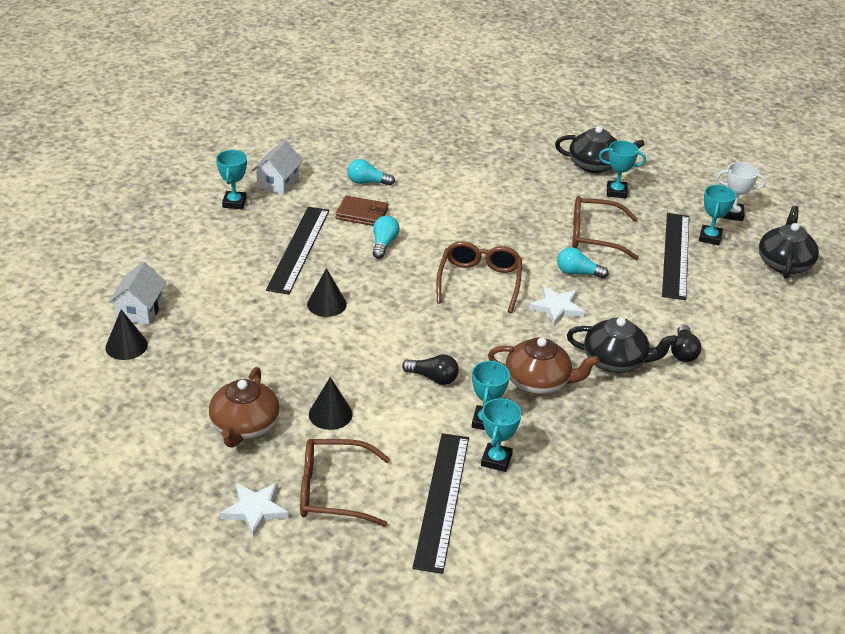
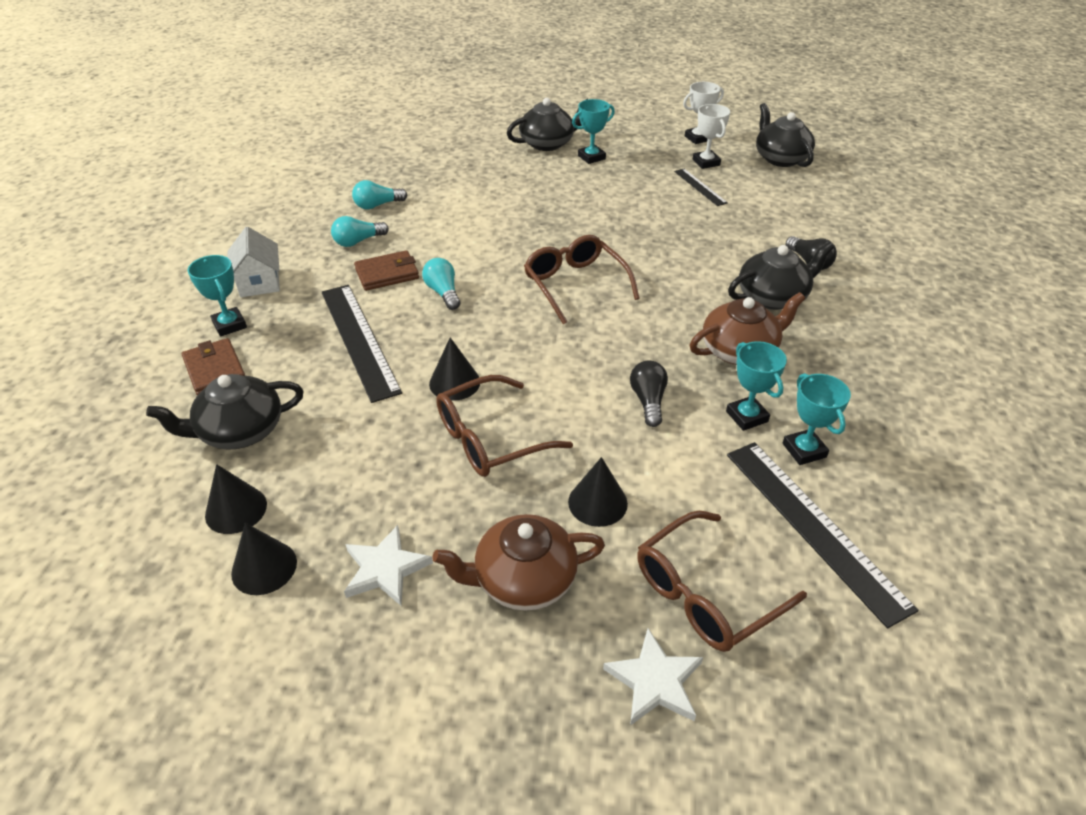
camera: 35 degrees left, 5 degrees up
white house [108,262,167,325] -> black cone [205,464,267,534]
brown teapot [209,367,280,448] -> brown teapot turned 105 degrees clockwise [432,514,605,611]
black light bulb [402,354,459,385] -> black light bulb turned 75 degrees counterclockwise [630,360,668,427]
white star [529,286,585,326] -> white star moved to [344,525,433,606]
turquoise light bulb [557,247,609,279] -> turquoise light bulb moved to [352,180,407,209]
brown glasses [572,196,639,260] -> brown glasses moved to [436,375,573,477]
black ruler [662,213,689,300] -> black ruler [674,169,728,206], size x0.52
turquoise trophy [699,185,736,245] -> white trophy [693,104,730,169]
none -> black teapot [146,374,304,450]
none -> brown wallet [182,338,245,395]

